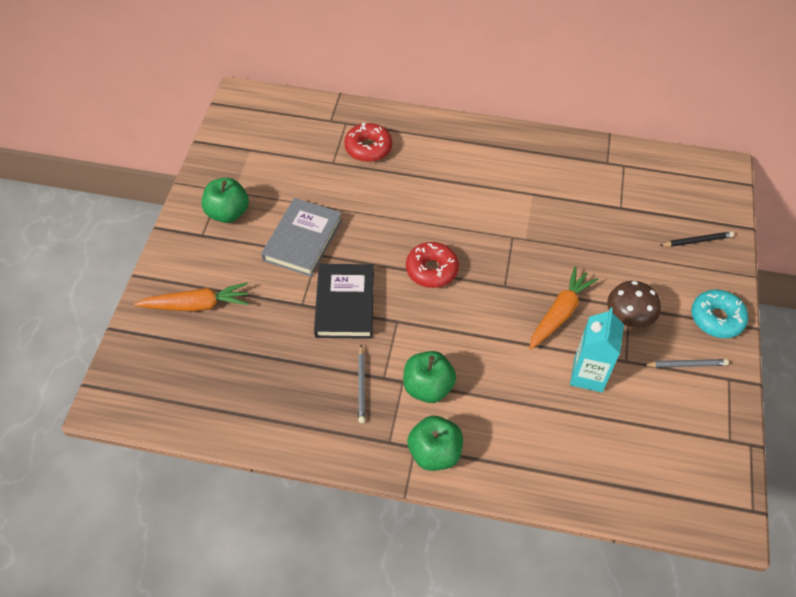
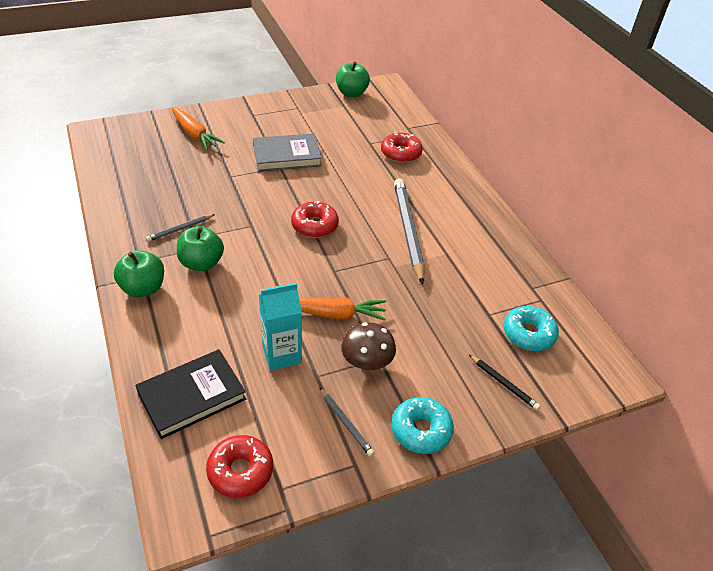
camera: 55 degrees right, 10 degrees down
green apple [202,178,249,223] -> green apple moved to [336,62,370,97]
black book [314,264,374,339] -> black book moved to [136,349,246,439]
none -> red donut [206,435,273,498]
none -> grey pencil [394,178,425,285]
none -> turquoise donut [504,306,559,351]

